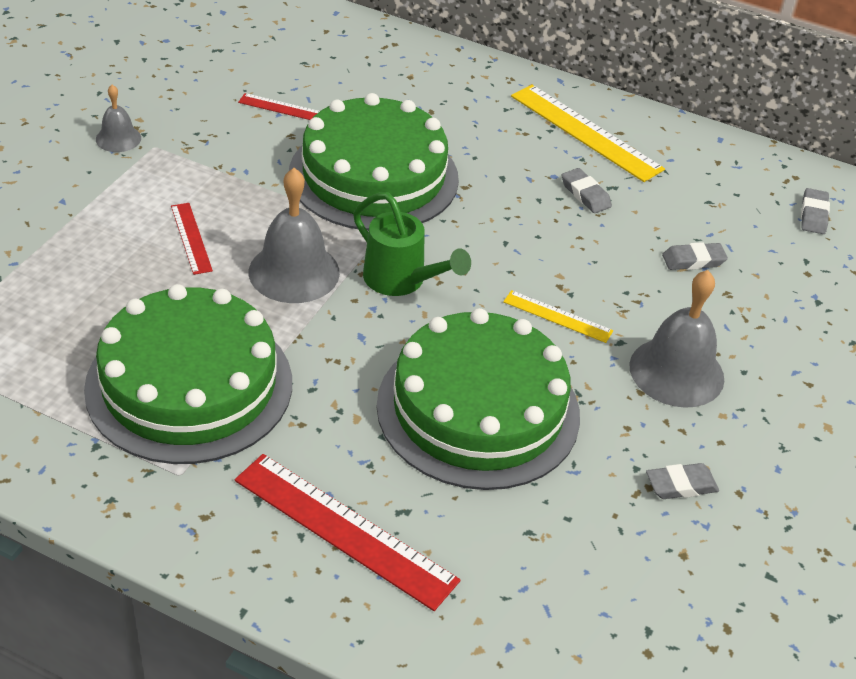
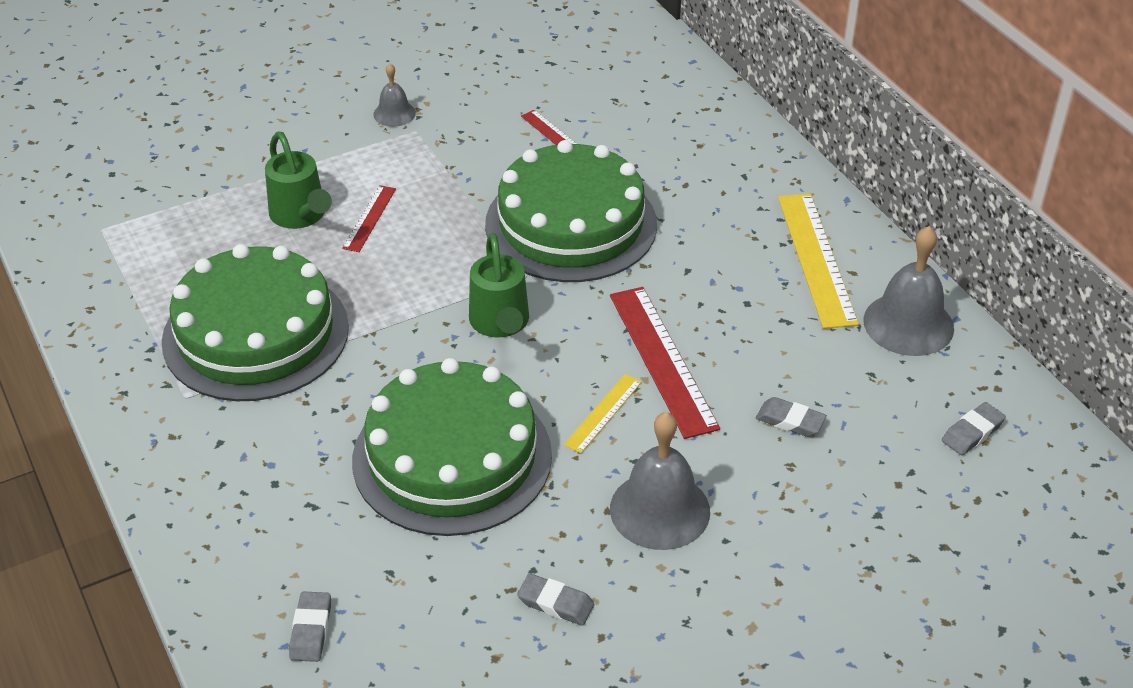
camera: 40 degrees right, 0 degrees up
red ruler [235,454,461,611] -> red ruler moved to [610,287,720,439]
grey bell [249,168,340,303] -> grey bell moved to [863,226,954,356]
yellow ruler [503,290,613,343] -> yellow ruler turned 60 degrees clockwise [564,374,642,453]
grey eraser [562,168,612,213] -> grey eraser moved to [289,591,331,662]
none -> green watering can [265,131,332,229]

